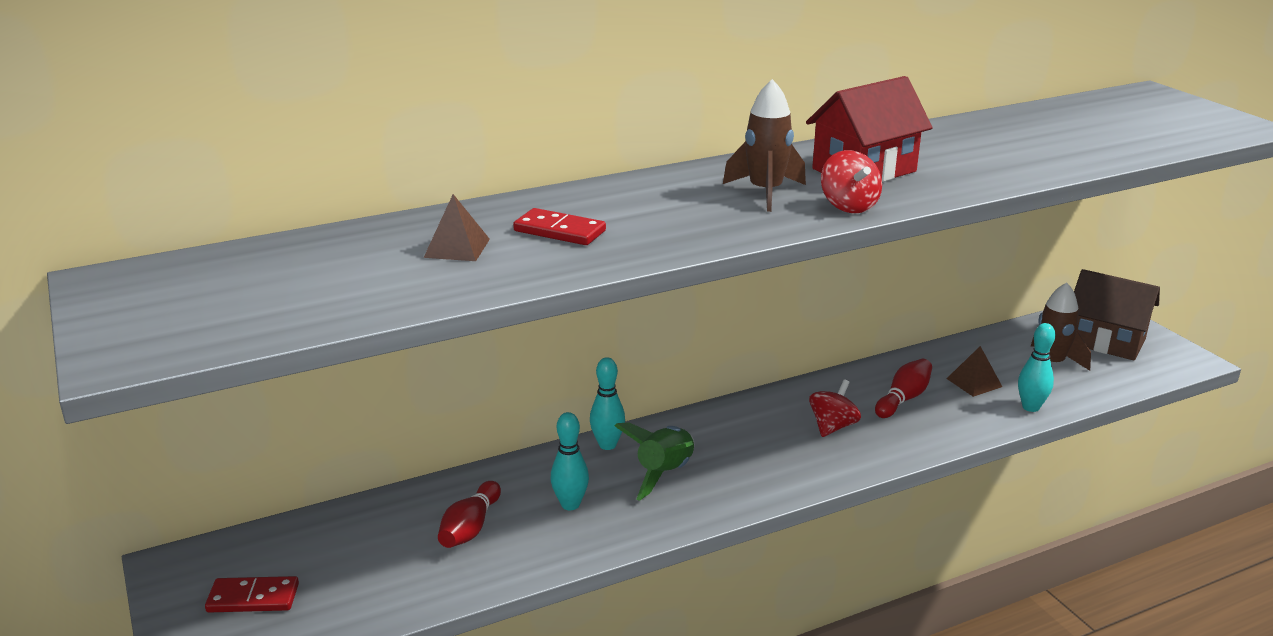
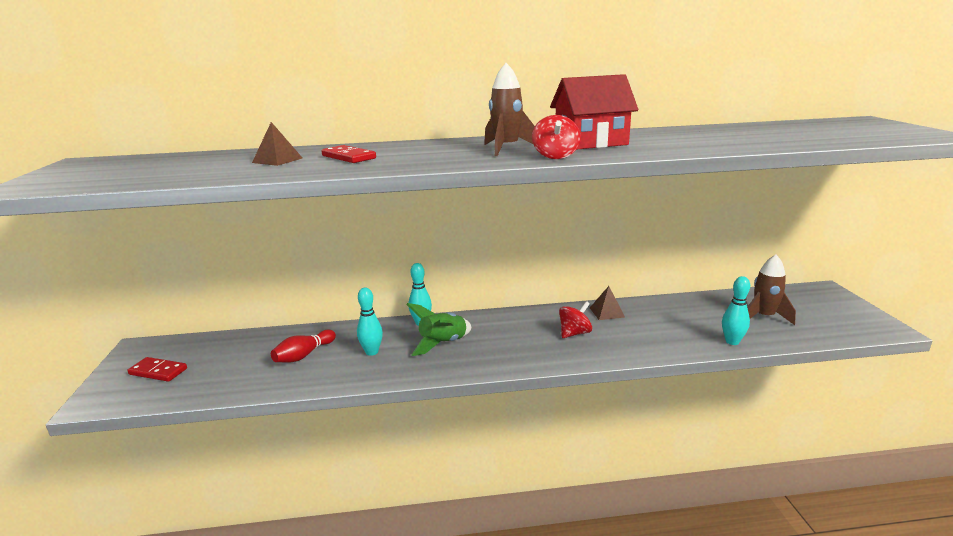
camera: 20 degrees right, 5 degrees down
red bowling pin [875,359,932,418] -> none
brown pyramid [947,346,1002,397] -> brown pyramid moved to [590,286,625,320]
brown house [1074,269,1160,361] -> none

